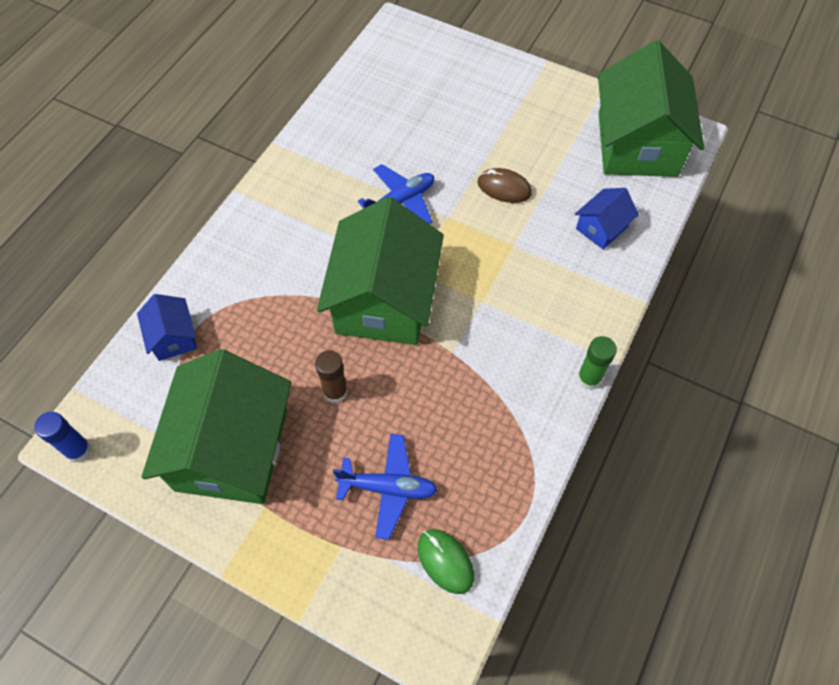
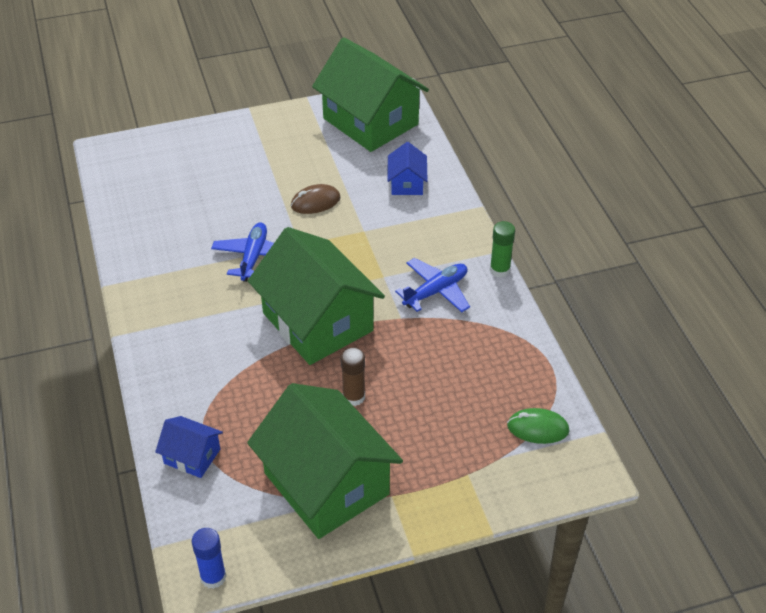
camera: 45 degrees left, 15 degrees down
blue plane [333,434,438,540] -> blue plane moved to [395,258,470,312]

